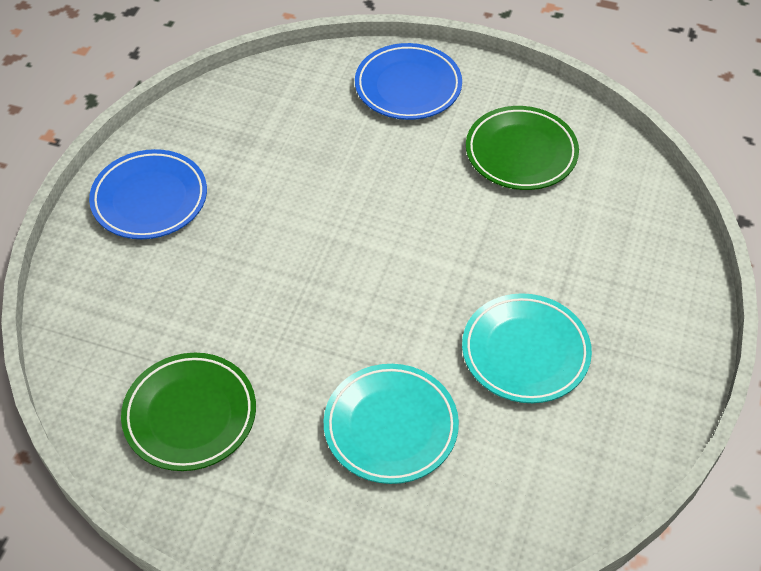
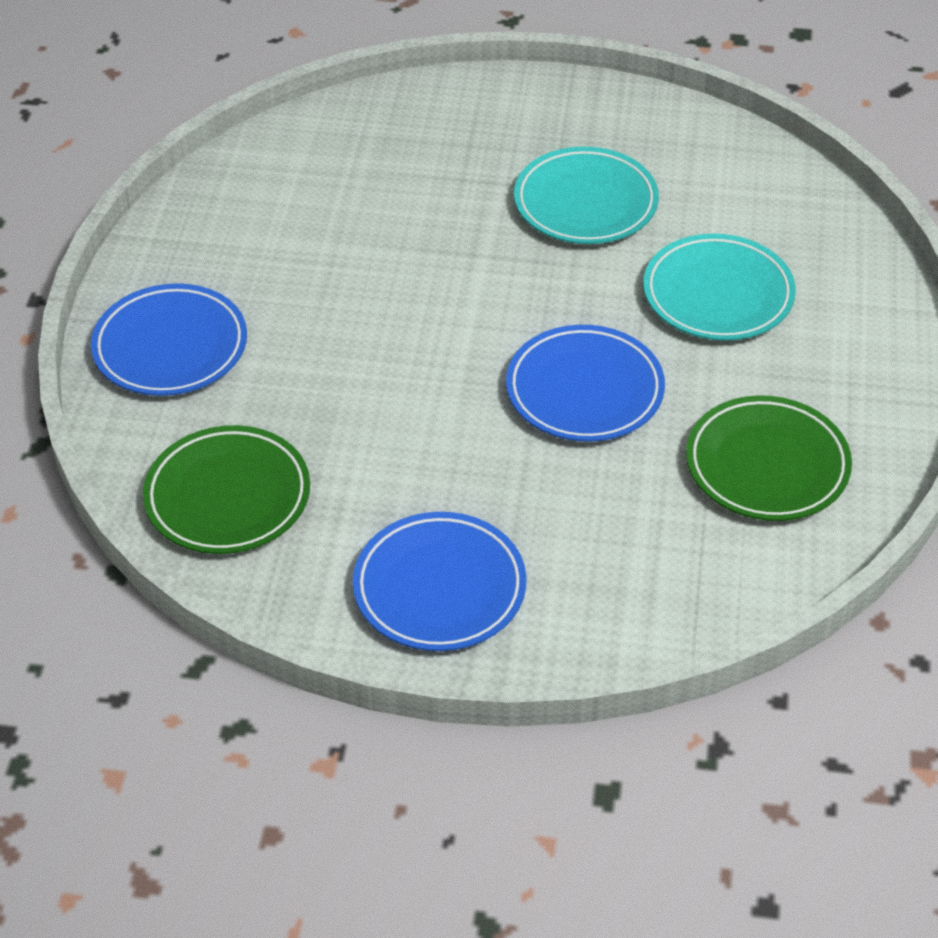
camera: 100 degrees left, 5 degrees down
green plate [466,106,579,190] -> green plate moved to [143,425,310,554]
none -> blue plate [506,325,665,442]

